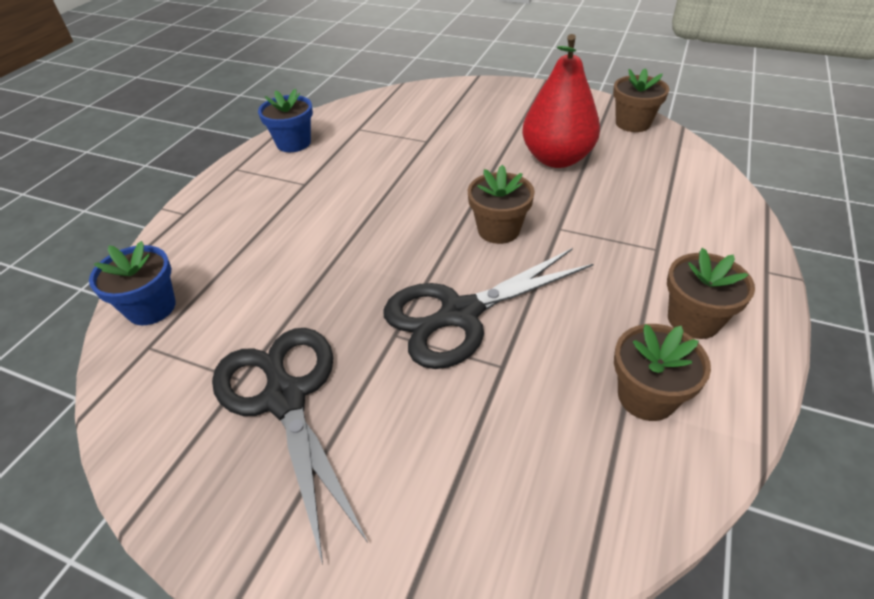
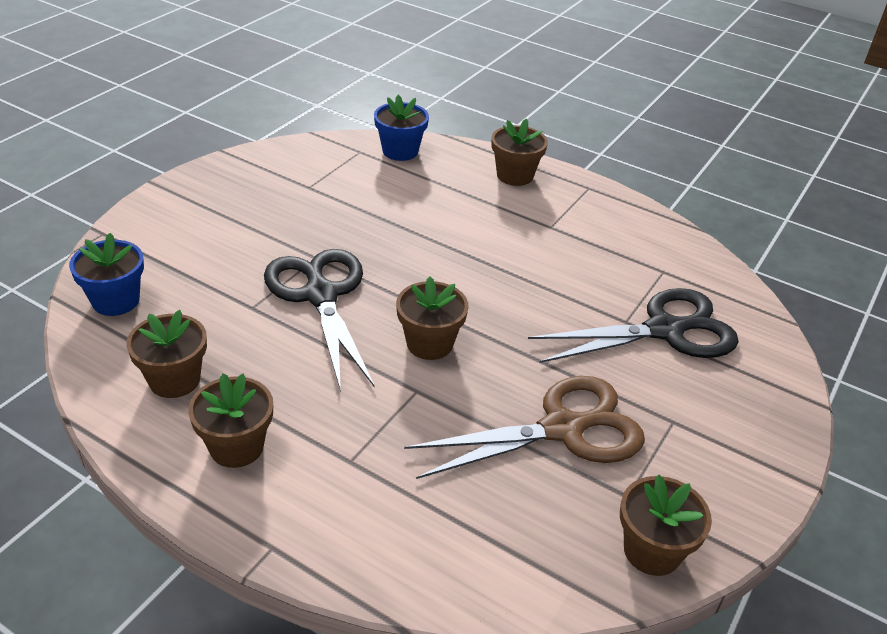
camera: 95 degrees right, 5 degrees down
black scissors [212,328,368,564] -> black scissors moved to [528,288,739,363]
blue flower pot [258,88,313,152] -> blue flower pot moved to [69,233,144,316]
red pear [522,34,600,168] -> brown scissors [404,376,645,479]
none -> brown flower pot [492,119,548,186]

